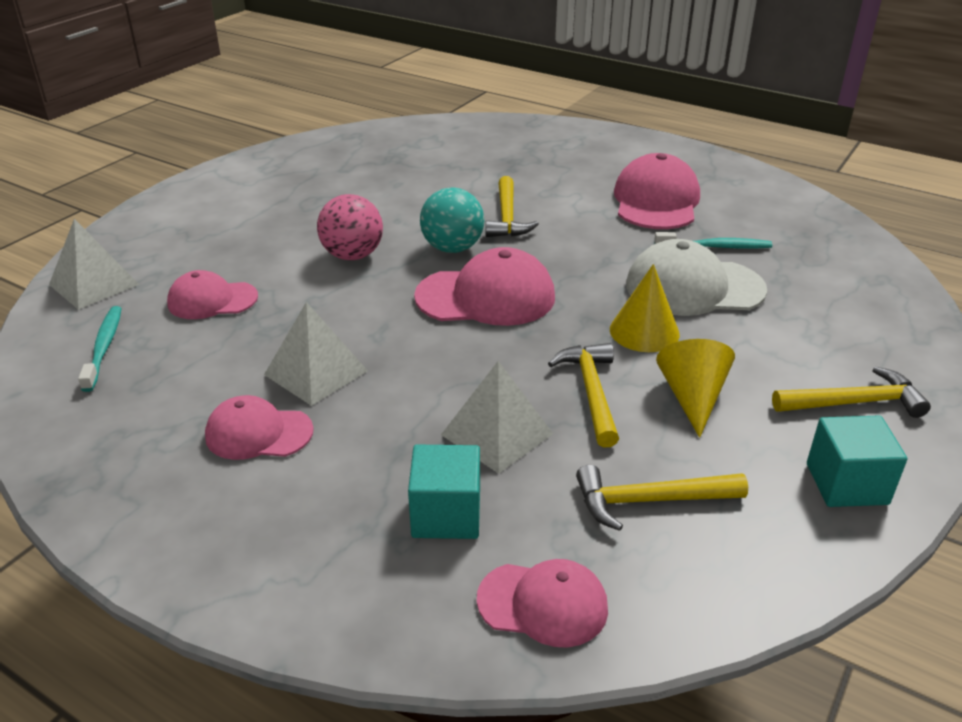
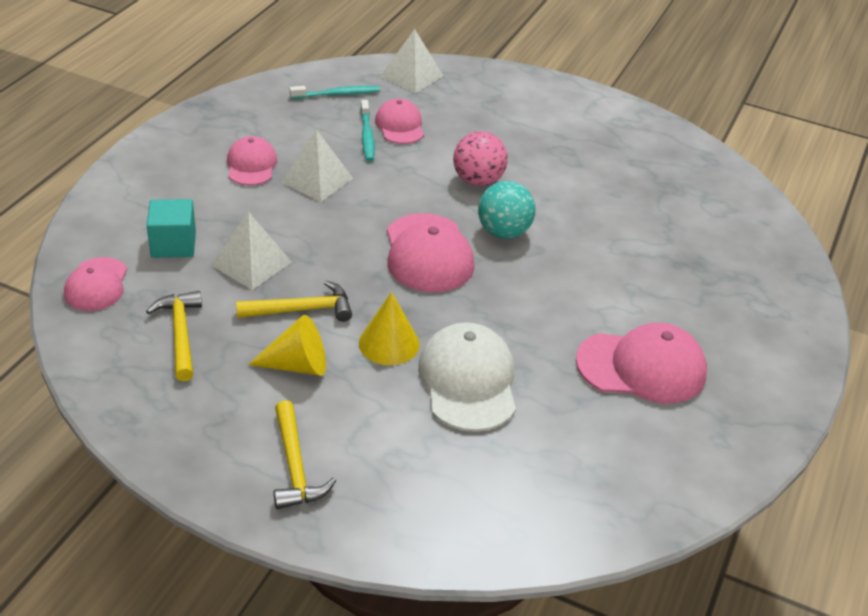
camera: 80 degrees right, 5 degrees up
yellow hammer [485,176,539,237] -> none
turquoise toothbrush [654,232,772,249] -> turquoise toothbrush moved to [360,100,375,161]
turquoise cube [807,416,907,507] -> none

